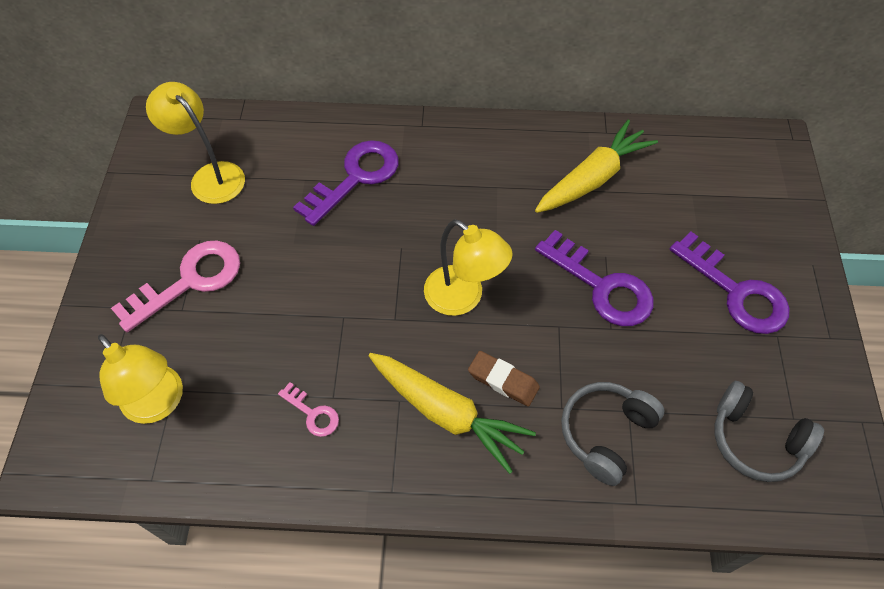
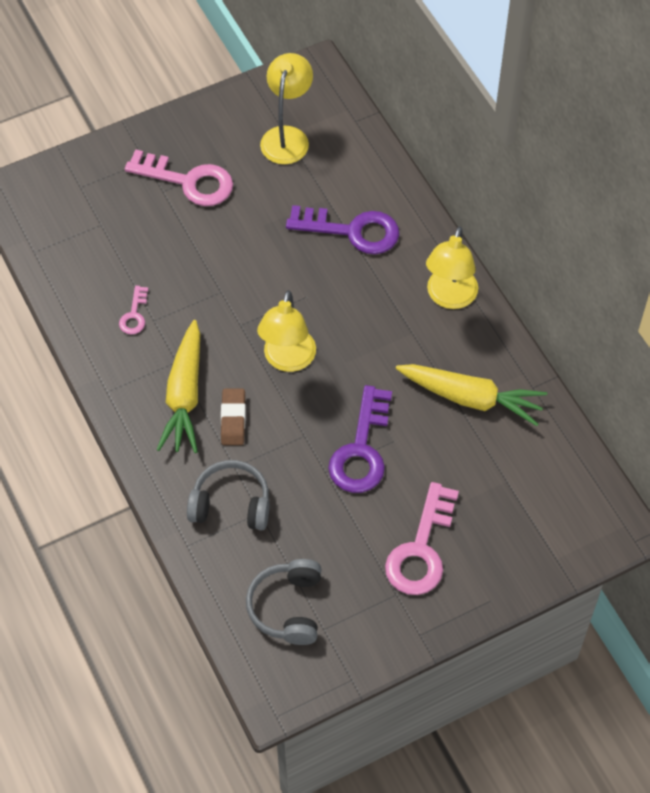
camera: 60 degrees right, 0 degrees up
yellow lamp [98,334,183,424] -> yellow lamp moved to [426,226,478,309]
purple key [670,232,789,334] -> pink key [385,482,459,595]

